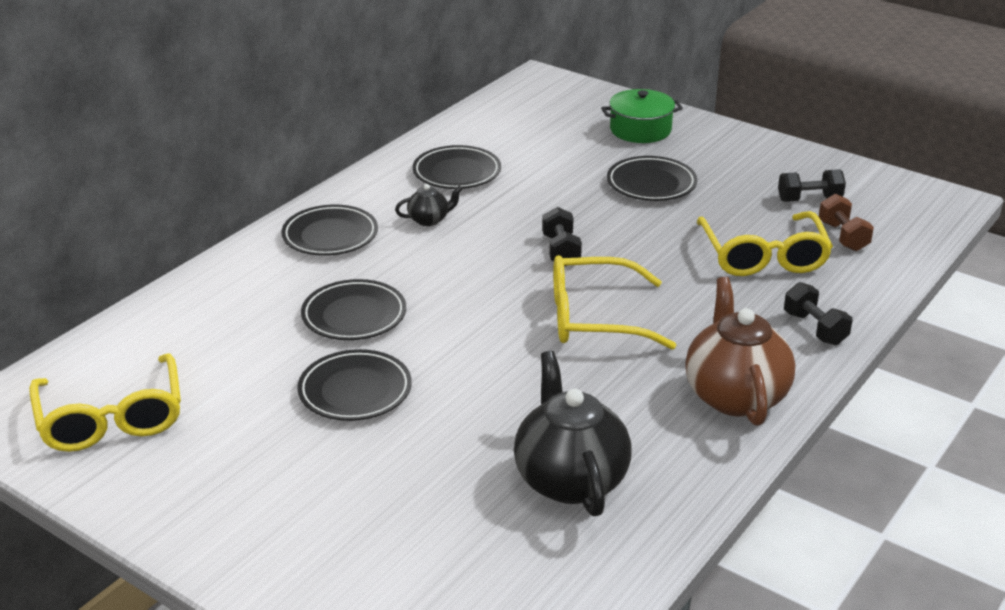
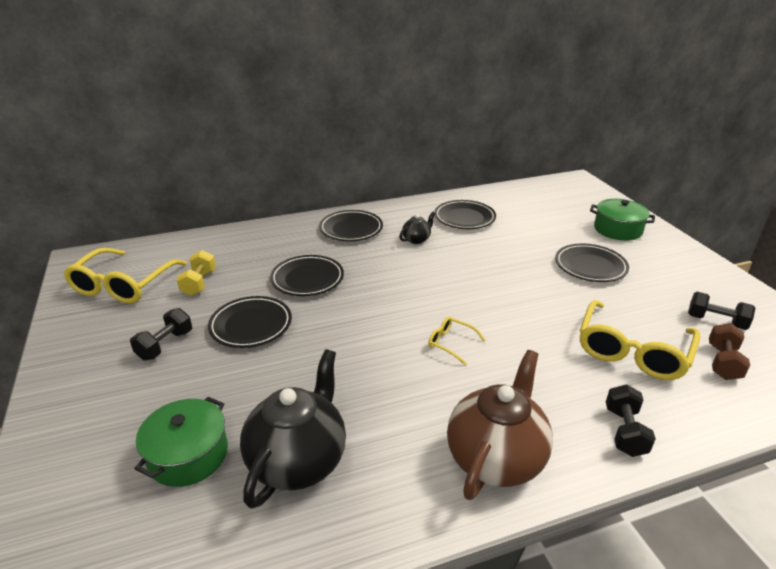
camera: 35 degrees right, 0 degrees up
black teapot [395,184,463,226] -> black teapot turned 60 degrees counterclockwise [399,212,436,244]
black dumbbell [542,207,582,266] -> black dumbbell moved to [130,308,192,360]
yellow glasses [553,255,676,350] -> yellow glasses [428,317,486,365], size x0.47
none -> green pot [134,397,228,487]
none -> yellow dumbbell [177,250,216,296]

